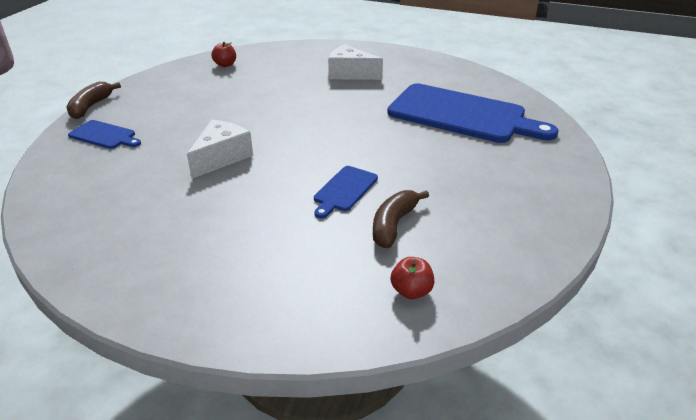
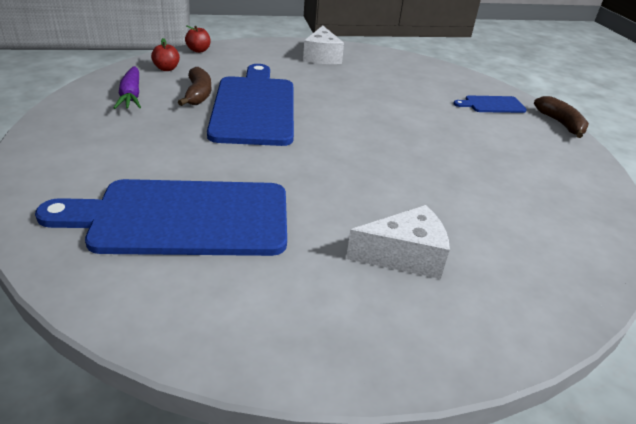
camera: 145 degrees right, 0 degrees up
white cheese [187,120,253,179] -> white cheese moved to [303,26,344,64]
red apple [211,42,236,67] -> red apple moved to [185,26,211,53]
blue cutting board [314,166,378,218] -> blue cutting board [207,64,294,146], size x2.22
none -> purple carrot [114,66,141,109]

